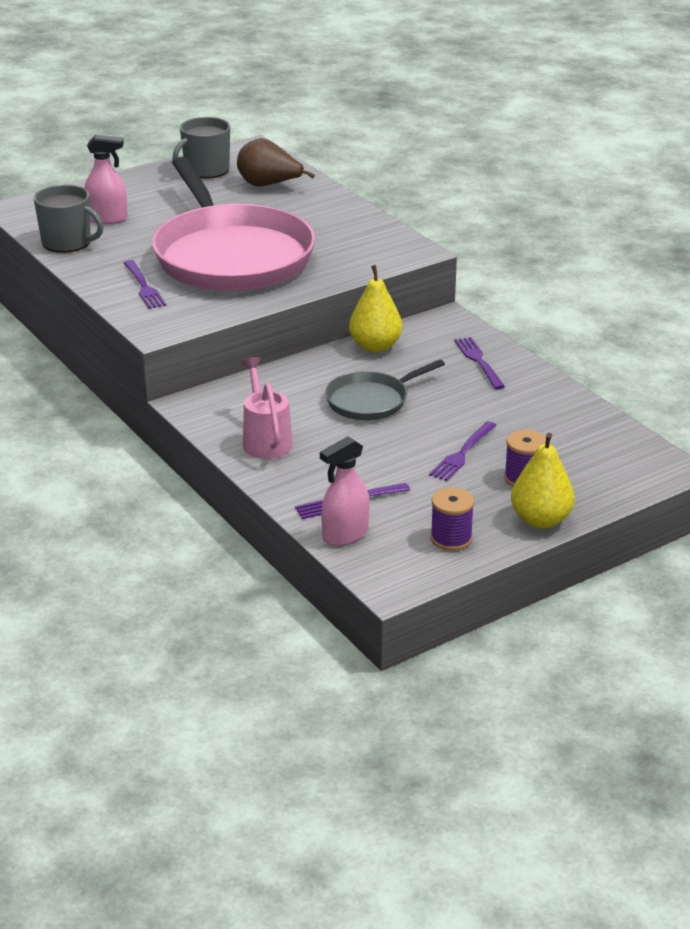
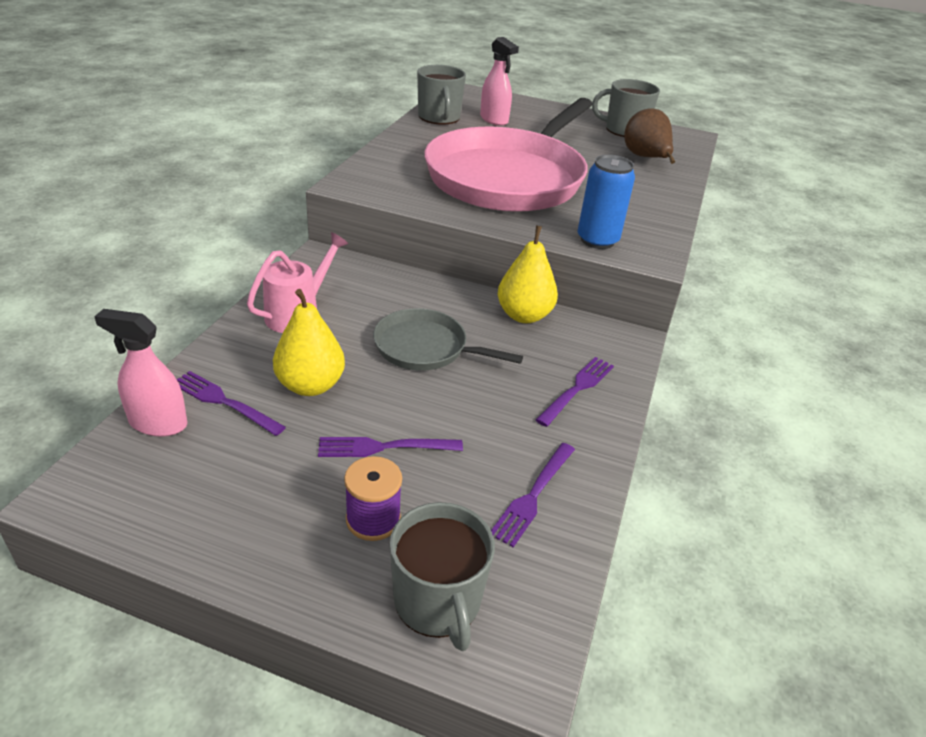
camera: 50 degrees right, 5 degrees up
purple fork [124,260,166,309] -> purple fork moved to [491,443,575,547]
purple spool [430,487,474,551] -> none
yellow pear [511,433,575,528] -> yellow pear moved to [273,289,345,396]
none -> grey mug [390,502,495,651]
none -> blue can [577,155,635,249]

